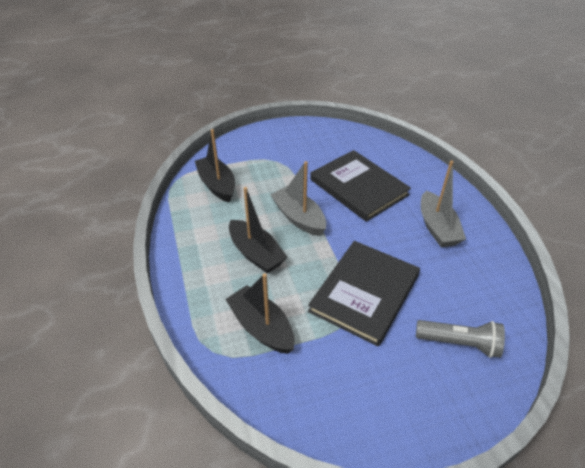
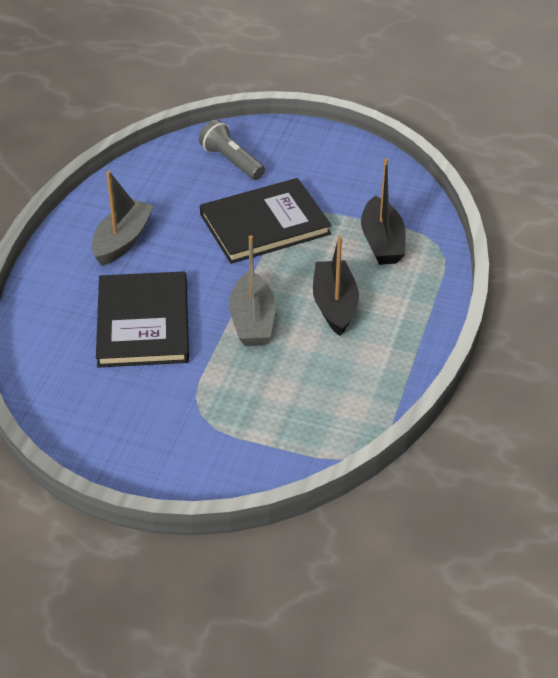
camera: 145 degrees left, 0 degrees up
black boat [195,129,235,203] -> none

